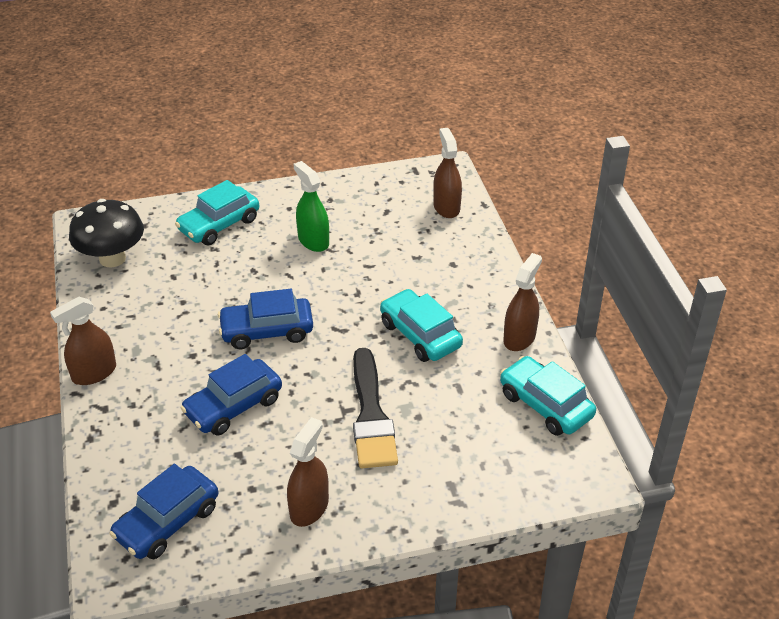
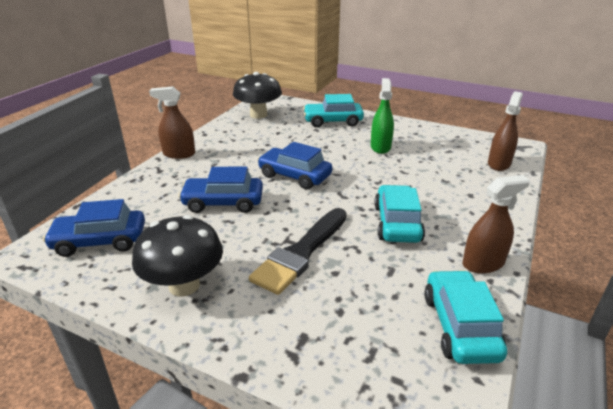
camera: 40 degrees right, 10 degrees down
brown spray bottle [287,417,329,527] -> black mushroom [132,215,223,296]

